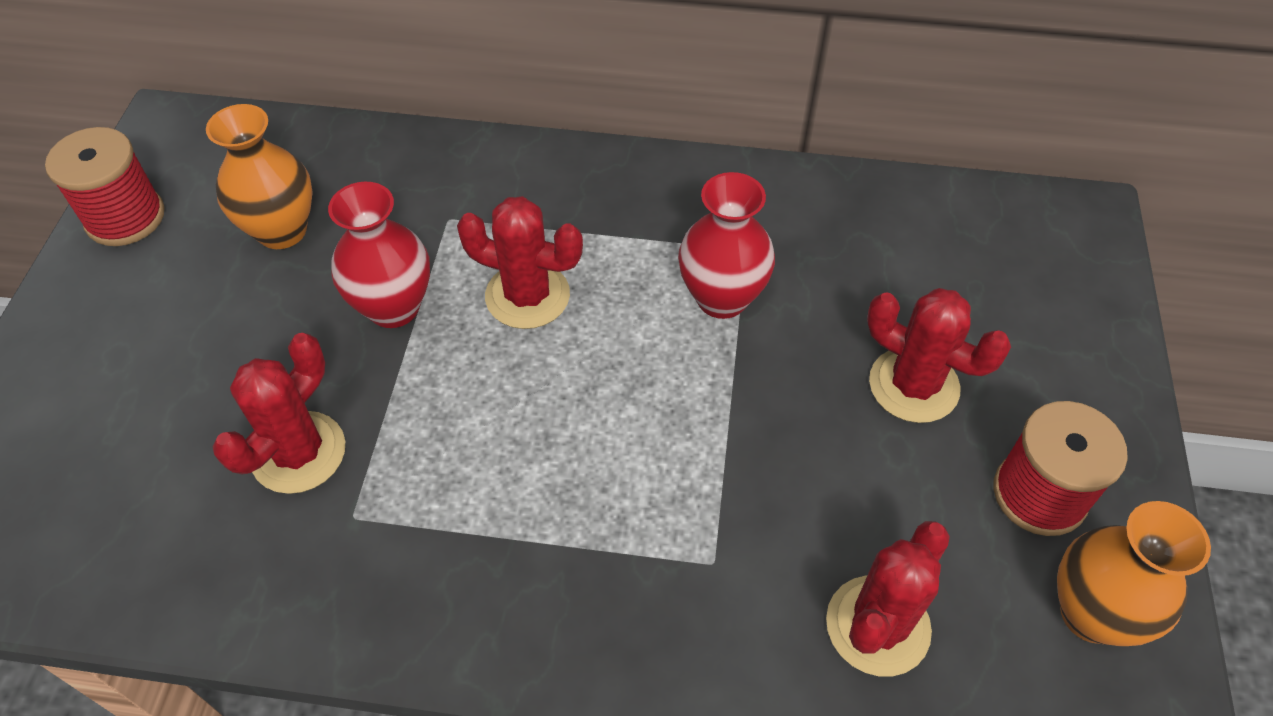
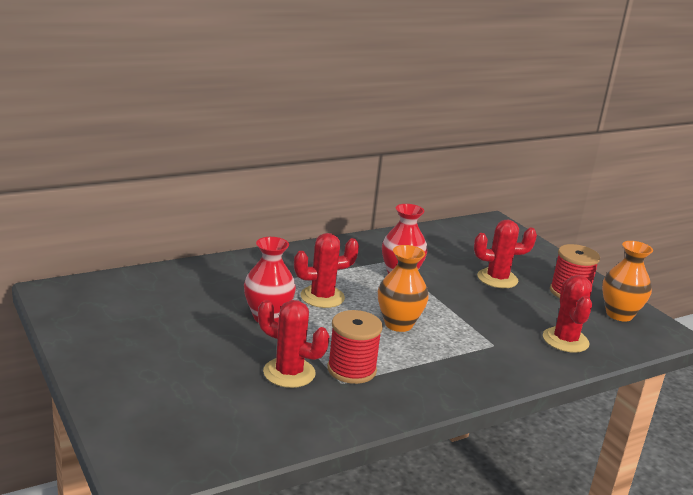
camera: 40 degrees left, 30 degrees down
red spool [45,127,165,246] -> red spool moved to [327,310,383,384]
orange vase [206,104,313,249] -> orange vase moved to [378,245,429,332]
red cactus [212,333,345,494] -> red cactus turned 60 degrees counterclockwise [258,300,330,388]

